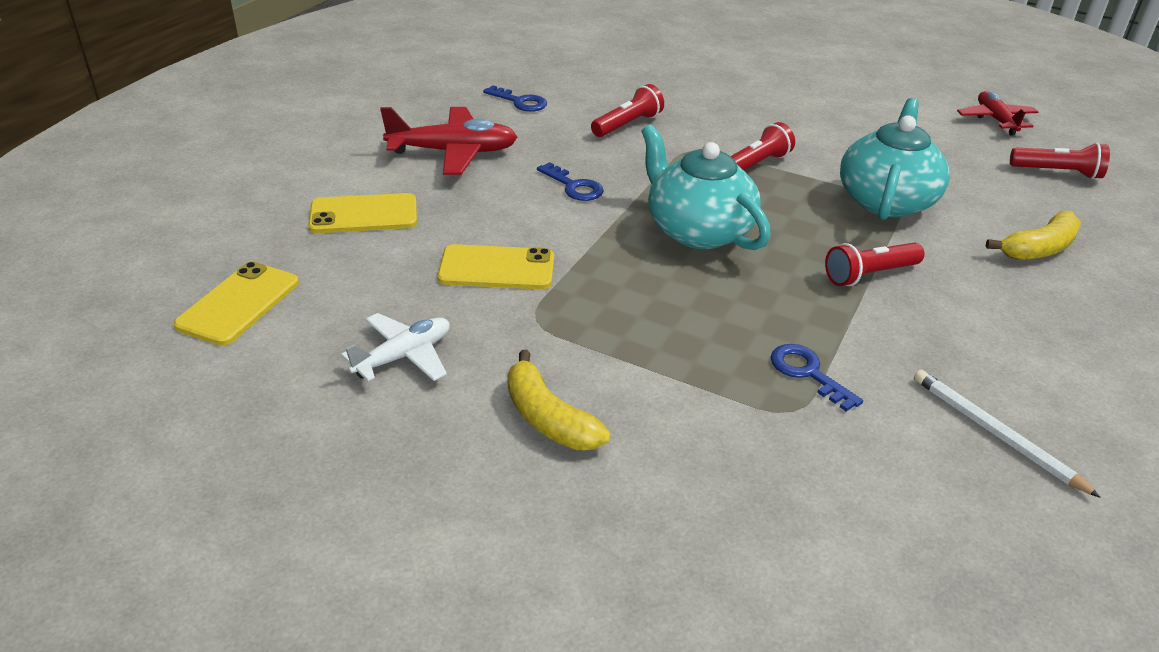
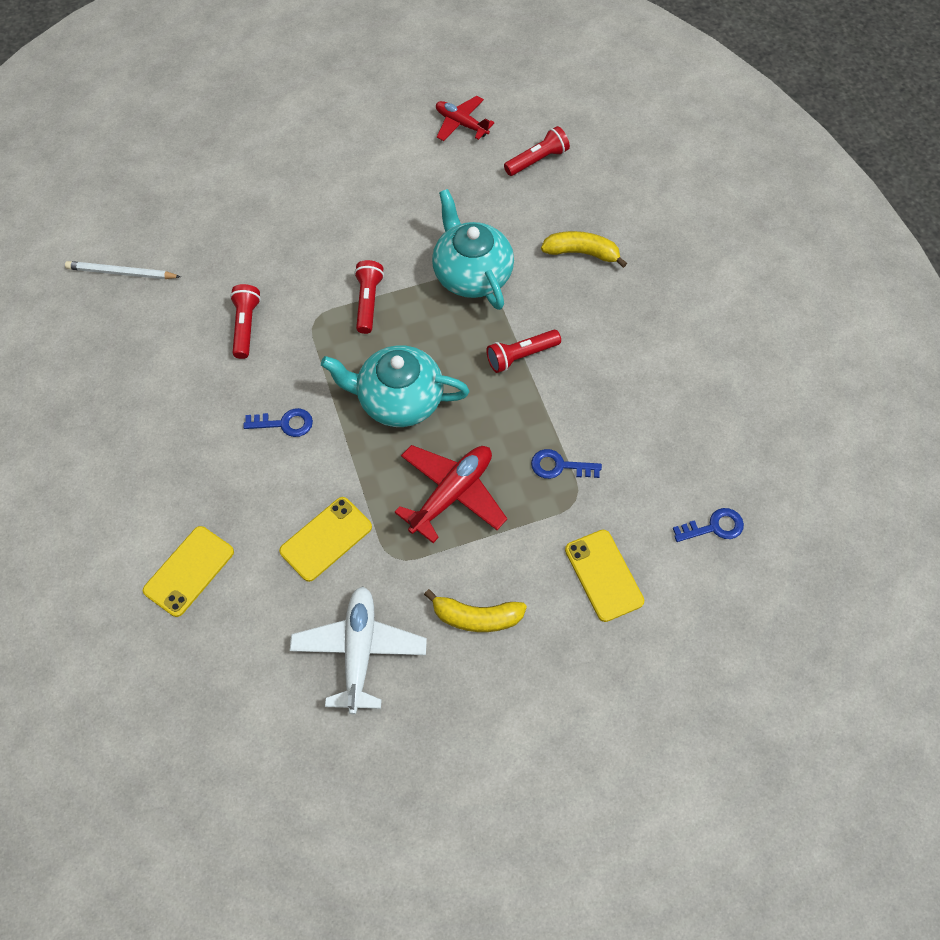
camera: 45 degrees left, 25 degrees up
yellow phone [174,262,299,346] -> yellow phone moved to [565,530,644,622]
white plane [341,313,450,381] -> white plane [290,586,427,714], size x1.53
red plane [380,107,517,175] -> red plane moved to [395,445,507,543]
blue key [483,85,547,112] -> blue key moved to [673,508,744,542]
red flashlight [825,243,925,286] -> red flashlight turned 45 degrees clockwise [486,330,561,373]
white pencil [914,370,1101,498] -> white pencil moved to [65,261,181,279]
yellow banana [986,211,1081,260] -> yellow banana turned 90 degrees counterclockwise [541,231,627,268]

